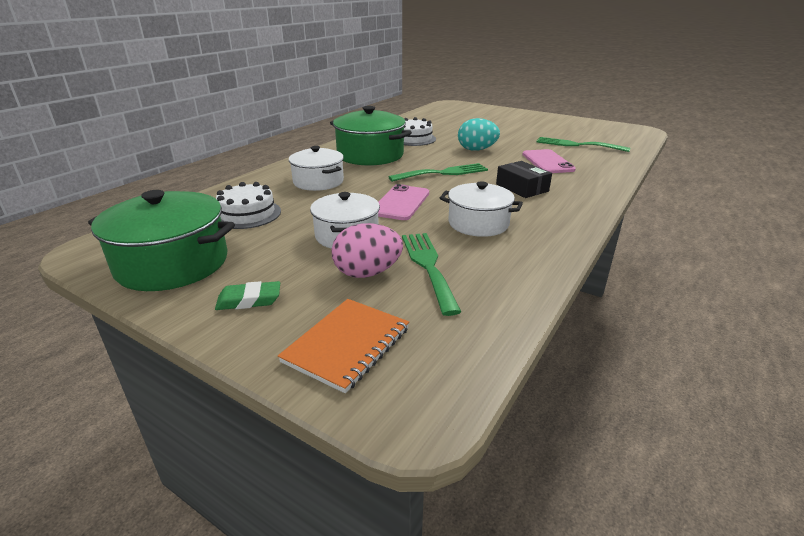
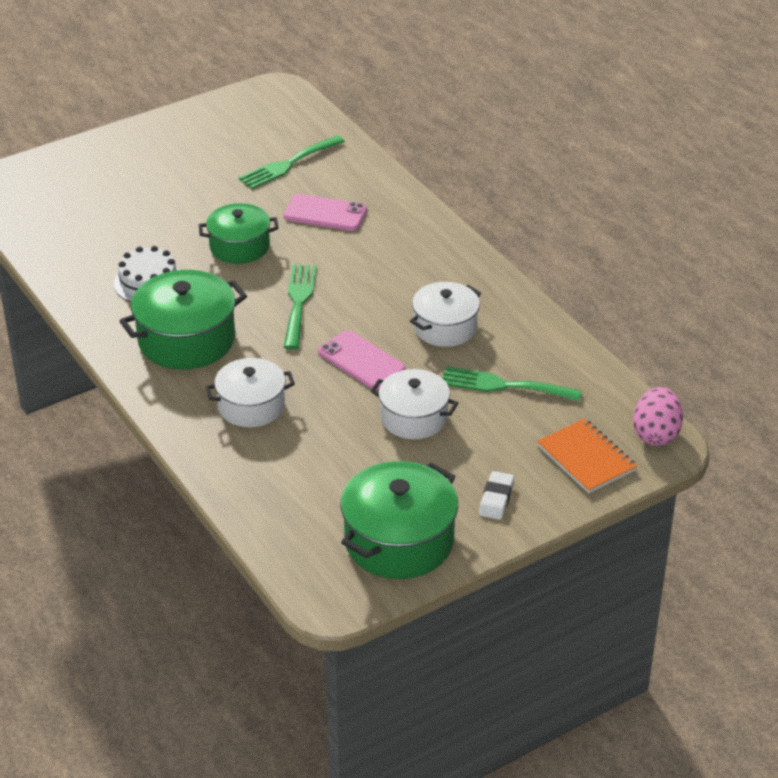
camera: 65 degrees left, 10 degrees up
green eraser [215,281,280,310] -> white eraser [479,471,514,520]
white cake [216,182,281,229] -> none
pink egg [331,223,403,278] -> pink egg moved to [633,387,683,446]
turquoise egg [458,118,500,151] -> green pot [199,203,279,264]
black box [496,161,552,198] -> none

